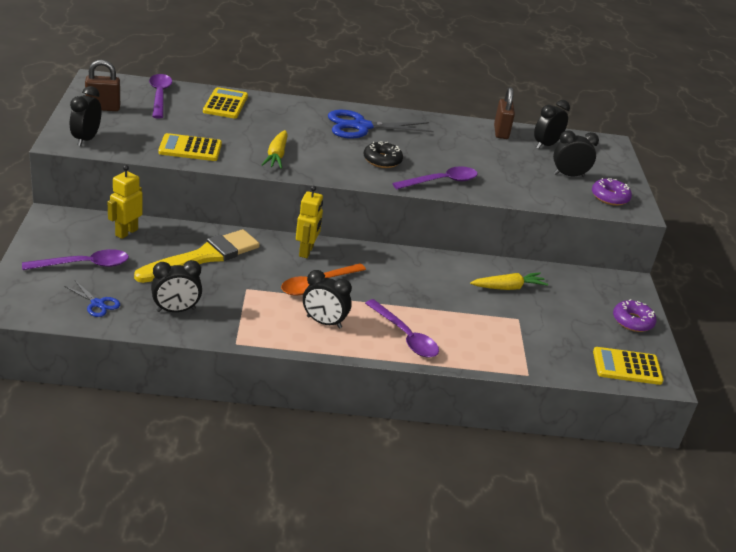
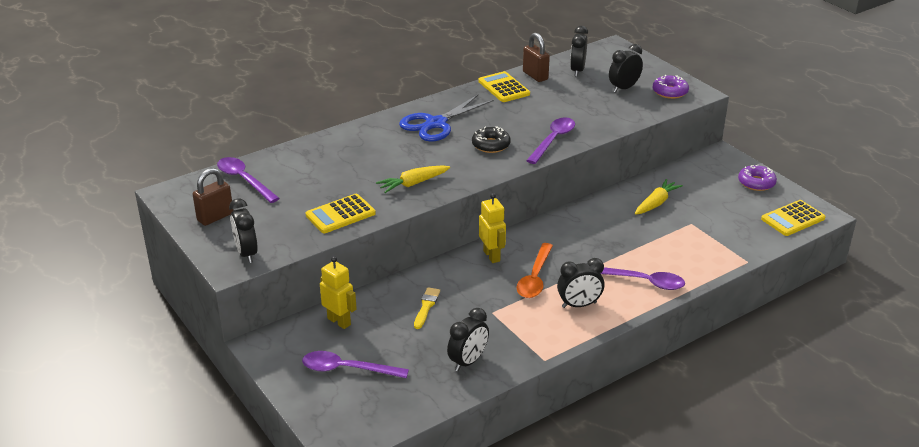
camera: 30 degrees left, 0 degrees up
purple spoon [22,249,129,270] -> purple spoon turned 120 degrees counterclockwise [302,351,409,378]
blue scissors [64,281,120,317] -> none
yellow robot [108,165,143,239] -> yellow robot turned 135 degrees clockwise [320,256,357,329]
yellow brush [134,229,260,283] -> yellow brush [414,287,440,329], size x0.45
yellow calculator [203,87,248,118] -> yellow calculator moved to [478,71,530,102]
yellow carrot [261,130,288,169] -> yellow carrot turned 90 degrees clockwise [376,165,450,193]

